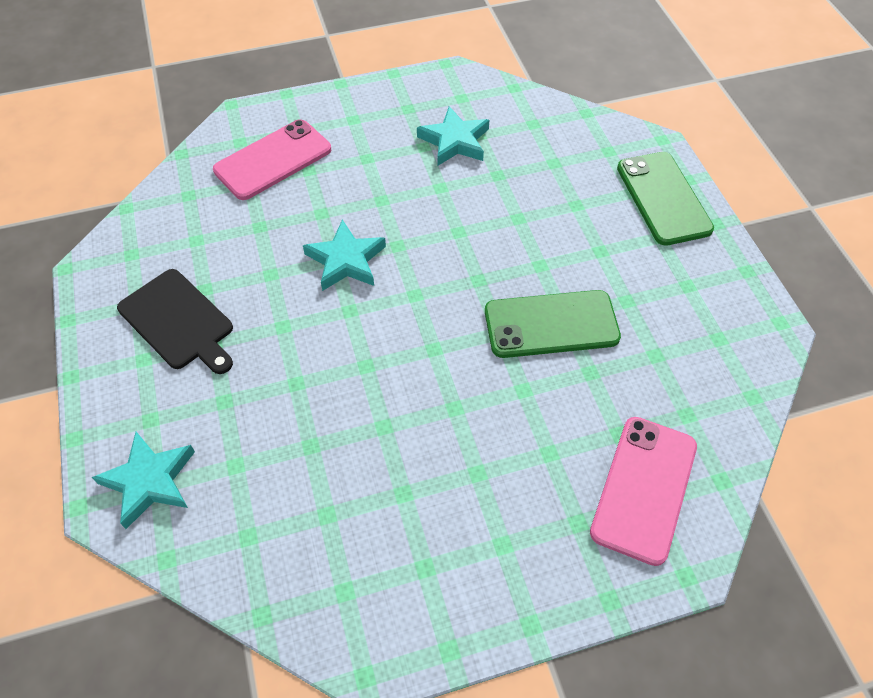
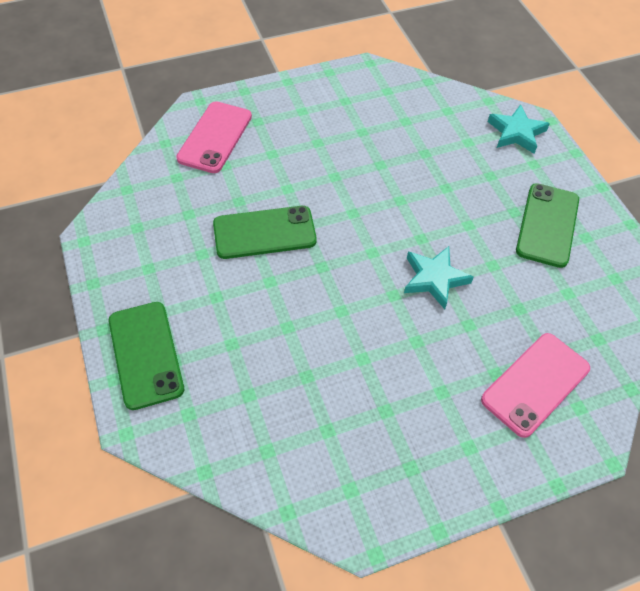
camera: 175 degrees right, 0 degrees up
black cutting board [117,269,233,374] -> green phone [516,183,579,268]
turquoise star [417,106,489,166] -> none

